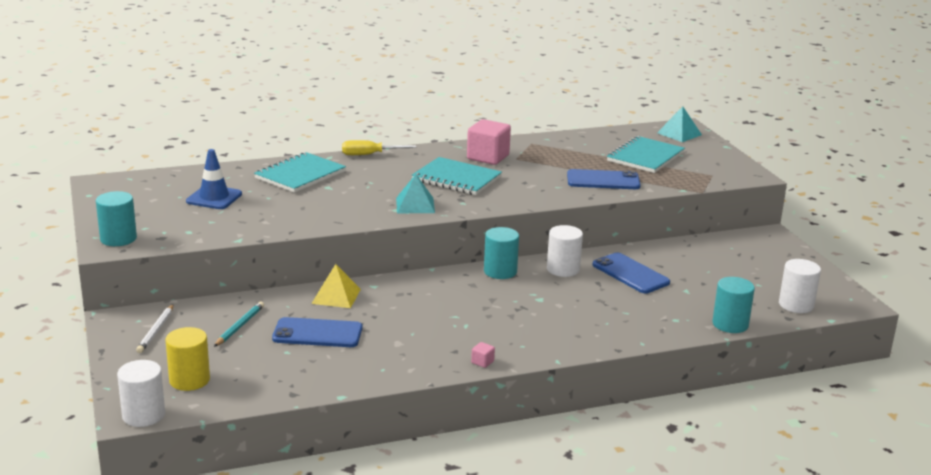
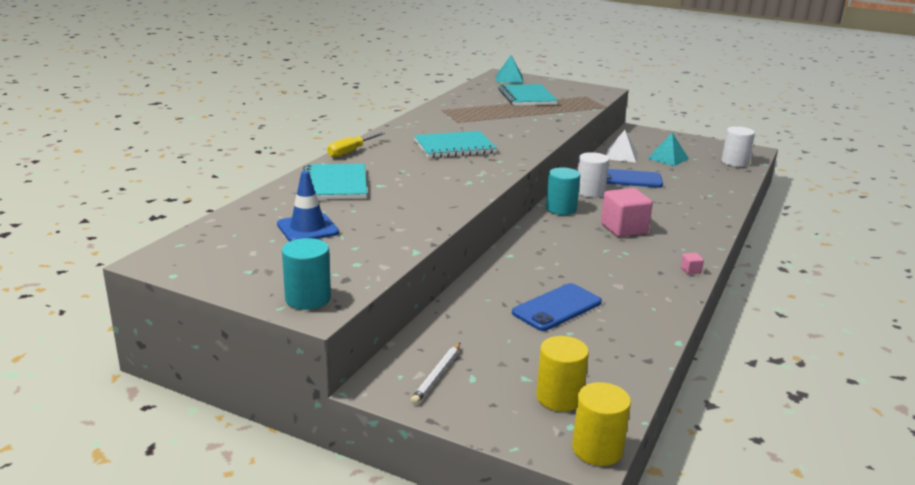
camera: 45 degrees left, 0 degrees up
white cylinder [117,360,165,427] -> yellow cylinder [572,382,631,466]
white pencil [136,304,174,353] -> white pencil turned 60 degrees clockwise [411,343,460,405]
turquoise pencil [214,302,264,347] -> none
yellow pyramid [311,264,361,308] -> none
turquoise pyramid [396,174,435,213] -> turquoise pyramid moved to [647,133,689,166]
pink cube [467,119,511,165] -> pink cube moved to [601,188,653,237]
blue phone [567,169,641,189] -> none
turquoise cylinder [712,277,755,333] -> none
none -> white pyramid [606,130,637,163]

